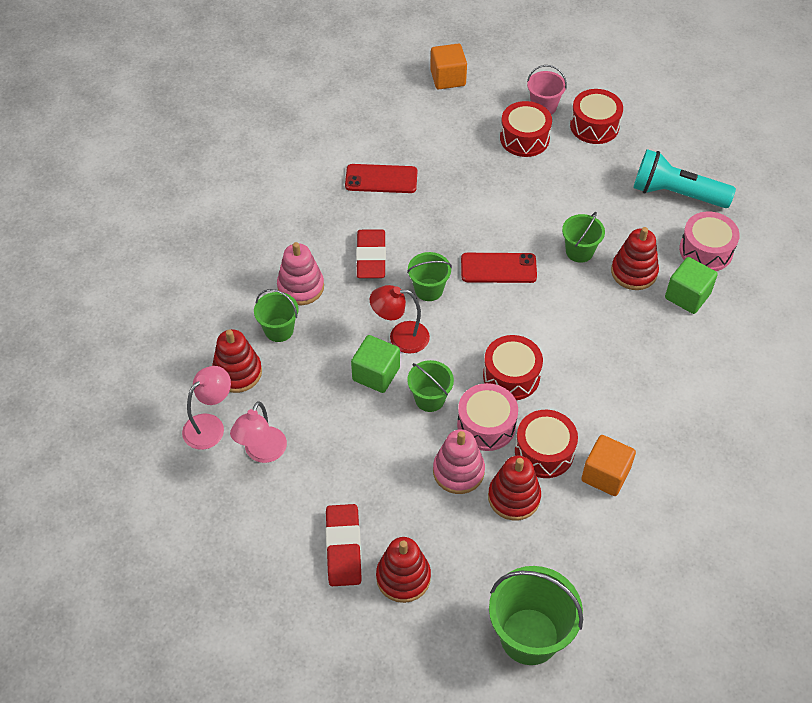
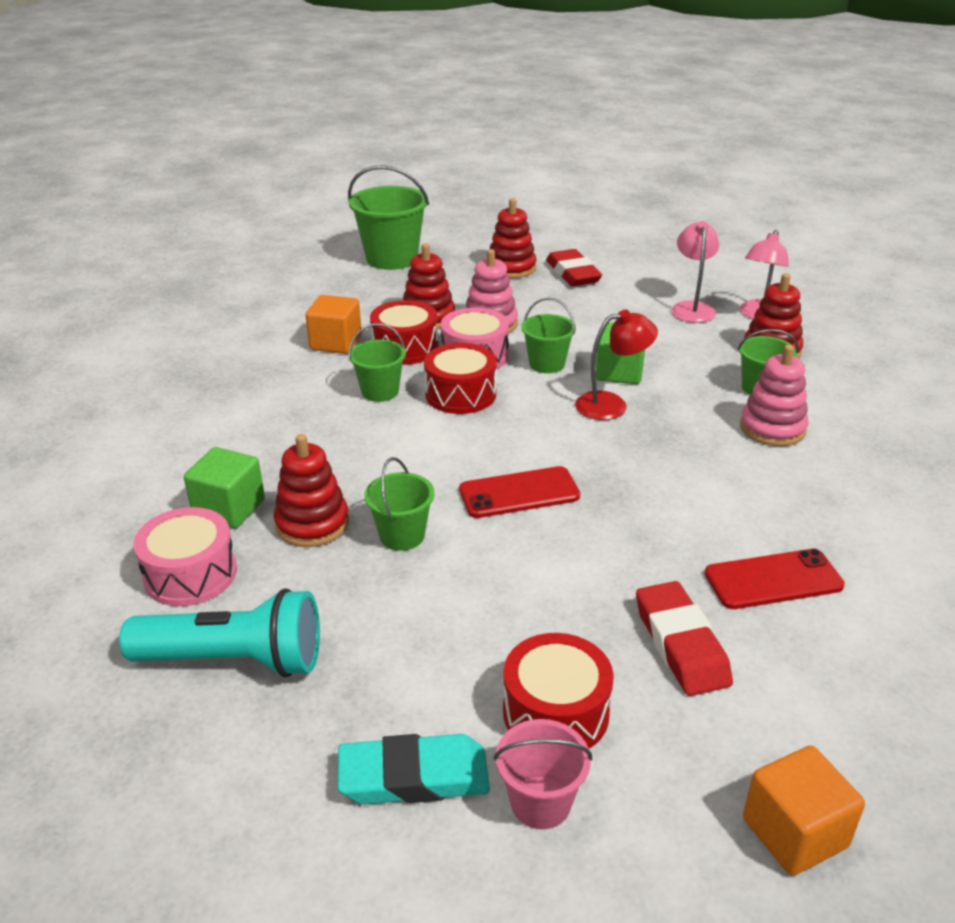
camera: 165 degrees right, 20 degrees down
red eraser [356,229,386,278] -> red eraser moved to [636,581,733,696]
green bucket [407,252,452,301] -> green bucket moved to [349,323,406,402]
red drum [570,89,623,144] -> turquoise eraser [337,734,490,804]

